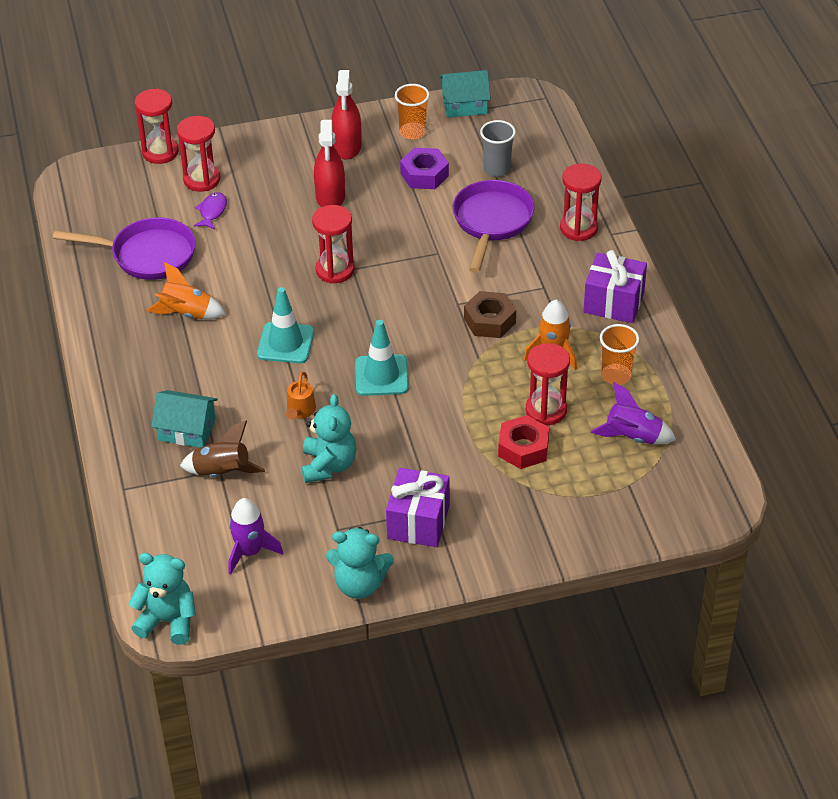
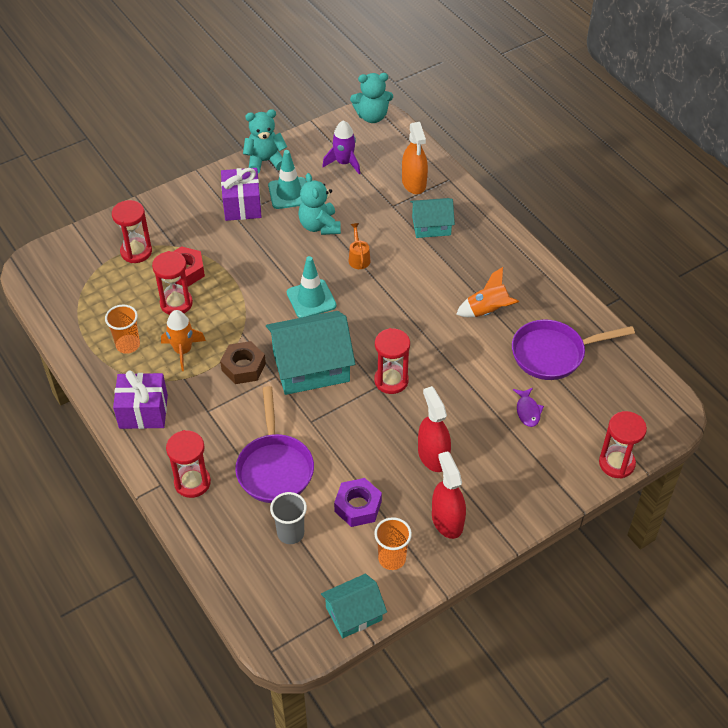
camera: 160 degrees right, 5 degrees up
red hourglass [177,116,220,192] -> red hourglass moved to [112,200,152,263]
brown rocket [180,421,265,477] -> none
turquoise traffic cone [257,287,314,363] -> turquoise traffic cone moved to [268,150,306,209]
purple rocket [591,382,676,444] -> none
none -> turquoise house [266,311,355,395]
none -> orange spray bottle [402,122,428,194]

